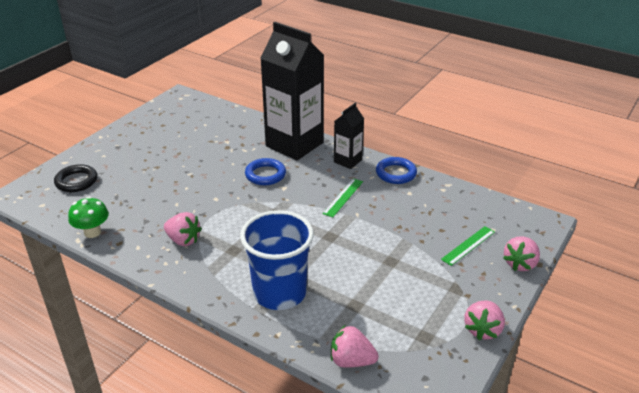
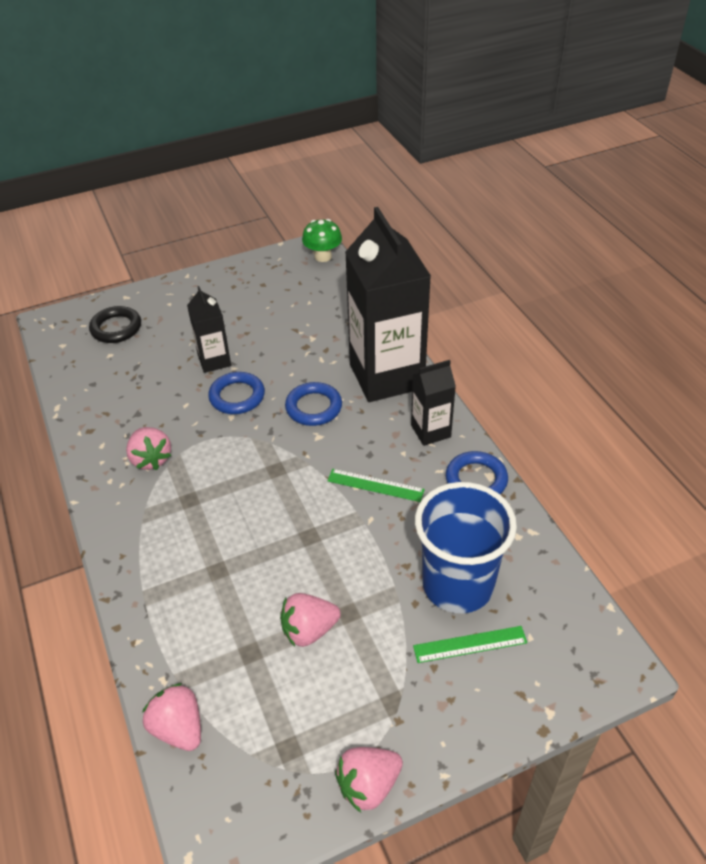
camera: 35 degrees right, 10 degrees up
green mushroom [68,197,109,238] -> green mushroom moved to [302,219,342,262]
blue cup [240,210,314,310] -> blue cup moved to [415,482,517,613]
green ruler [322,178,363,217] -> green ruler turned 45 degrees clockwise [327,469,425,502]
pink strawberry [503,236,540,271] -> pink strawberry moved to [280,593,341,647]
none -> black carton [187,286,231,373]
none -> blue ring [208,372,265,414]

